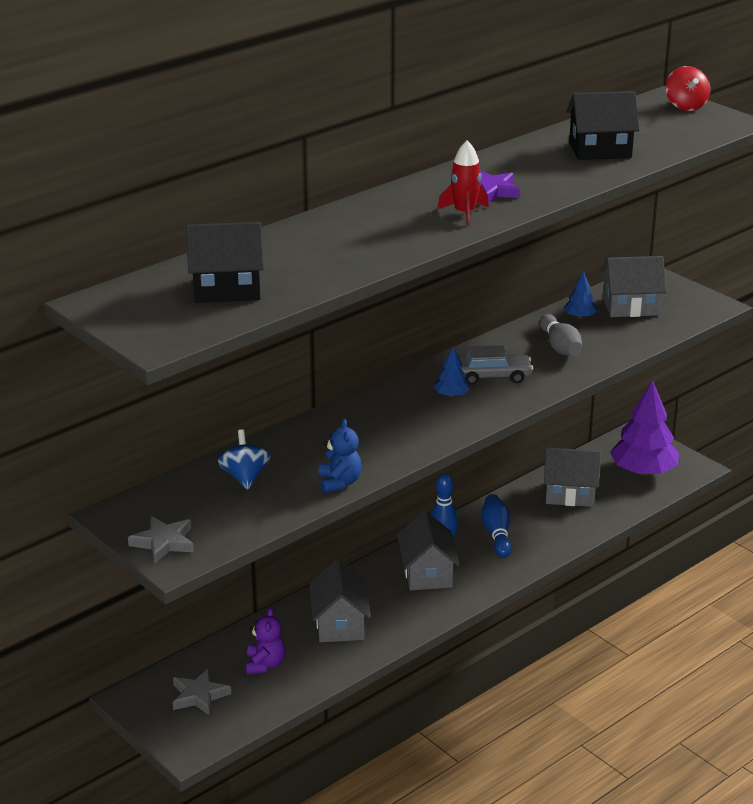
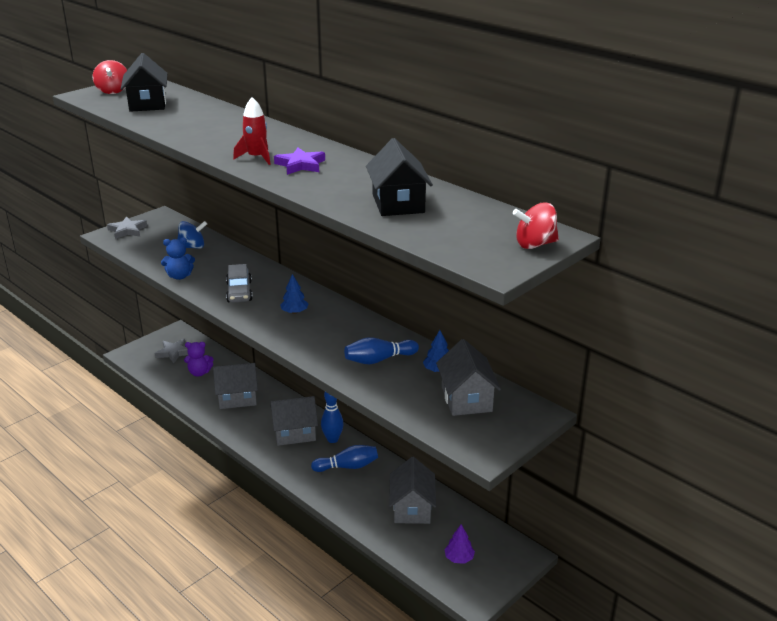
camera: 85 degrees right, 0 degrees up
grey car [459,345,533,385] -> grey car moved to [226,264,253,303]
grey bowling pin [540,314,582,356] -> blue bowling pin [344,337,419,365]
purple tree [610,380,679,476] -> purple tree [444,524,475,564], size x0.46
none -> red spinning top [93,60,127,94]

